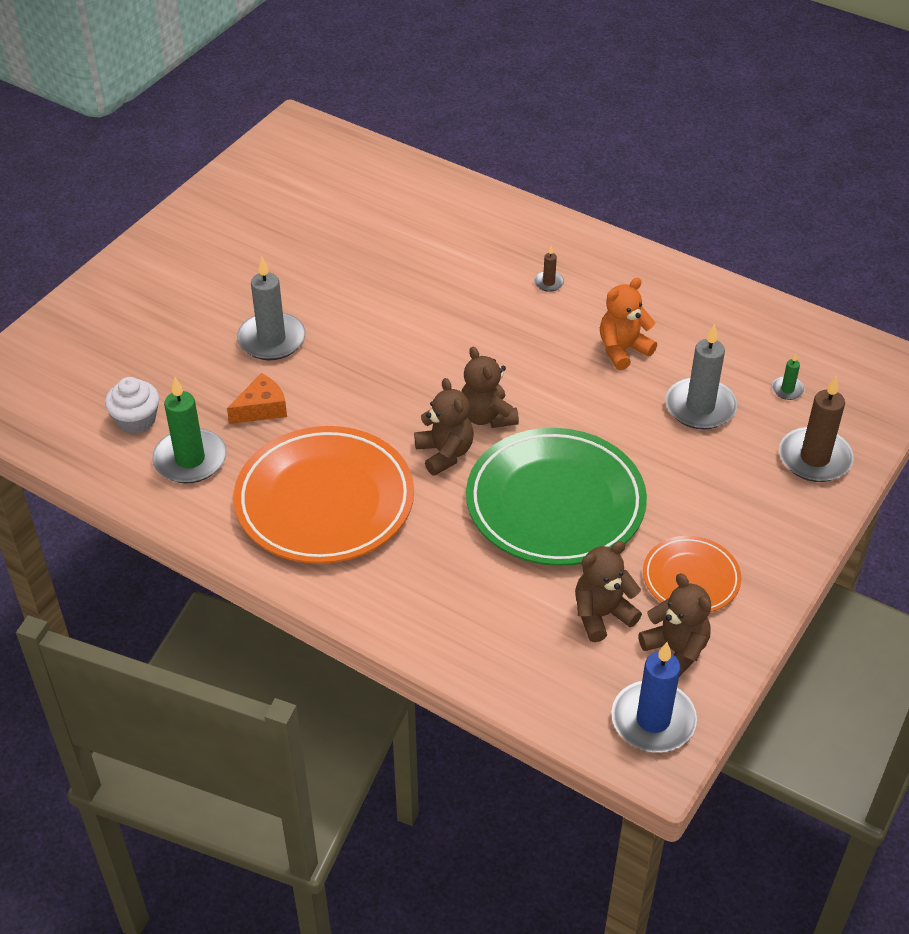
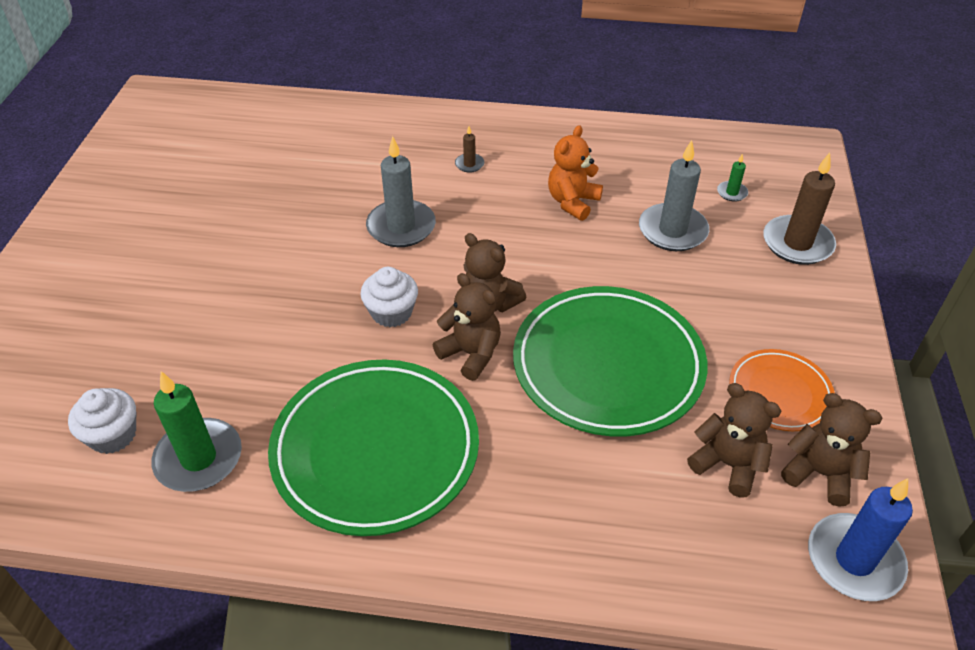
camera: 25 degrees left, 0 degrees up
orange cheese [227,373,287,424] -> none
orange plate [234,426,414,564] -> green plate [268,360,479,536]
grey candle [237,257,306,360] -> grey candle moved to [366,136,436,247]
brown teddy bear [575,541,642,642] -> brown teddy bear turned 90 degrees clockwise [687,383,781,498]
none -> white cupcake [360,267,418,327]

